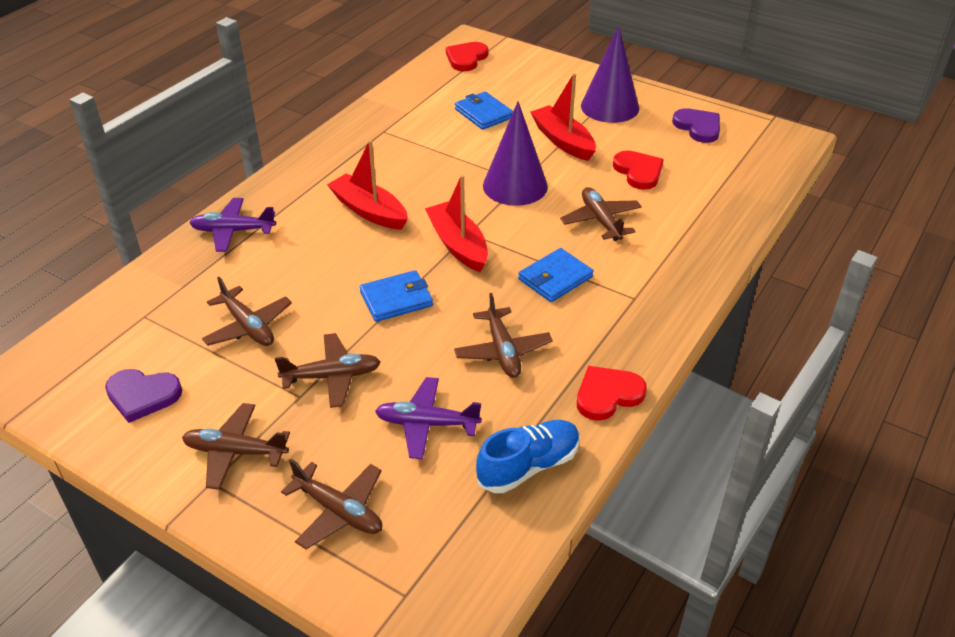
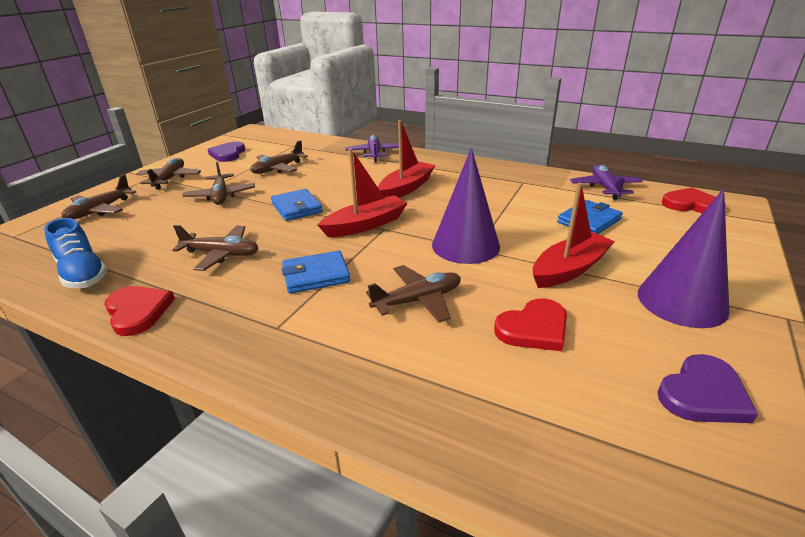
camera: 85 degrees right, 10 degrees down
purple plane [375,377,481,459] -> purple plane moved to [570,165,643,200]
brown plane [454,293,553,378] -> brown plane turned 150 degrees counterclockwise [172,225,259,271]
blue wallet [518,248,594,302] -> blue wallet turned 60 degrees counterclockwise [282,250,350,294]

